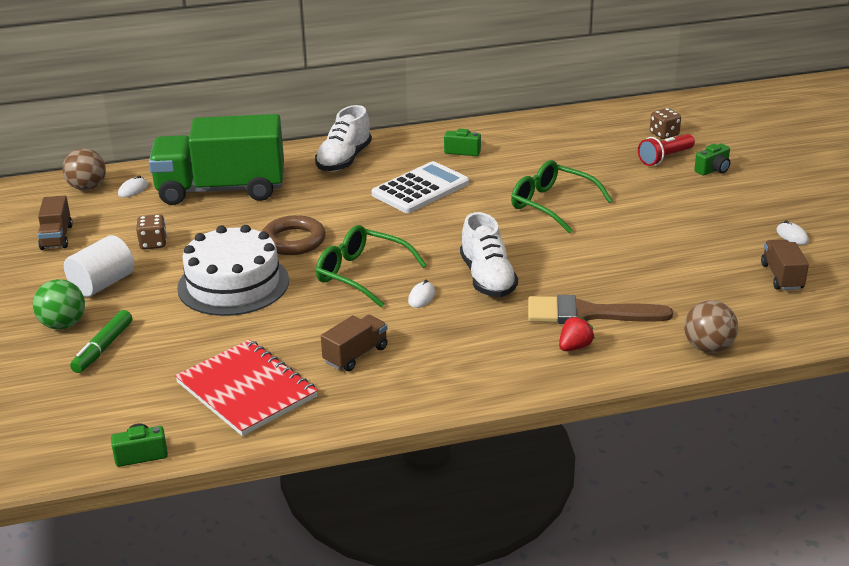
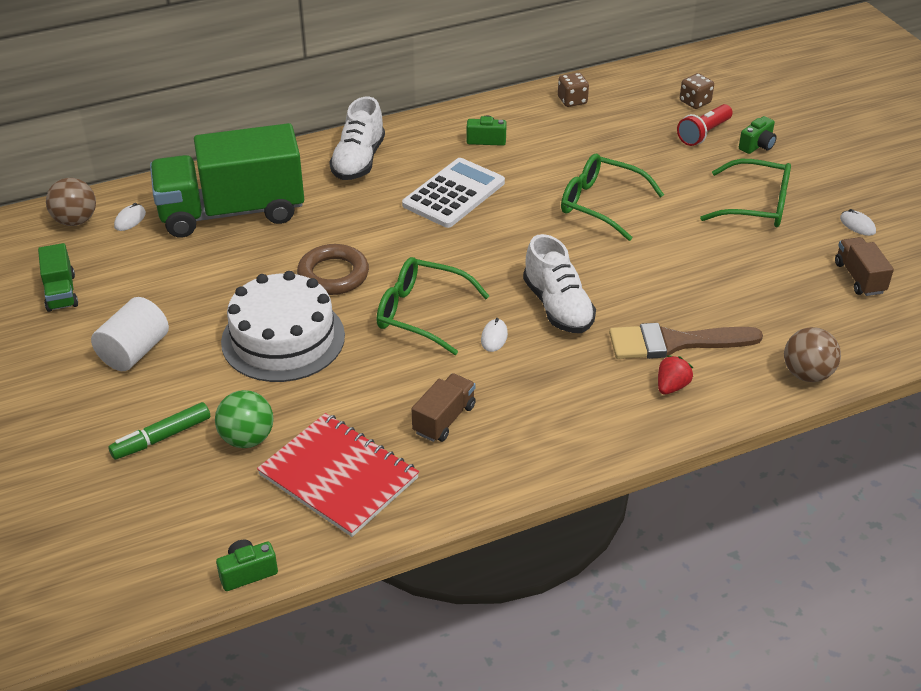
camera: 10 degrees left, 10 degrees up
green ball [33,279,85,330] -> green ball moved to [215,390,274,448]
brown truck [38,195,73,250] -> green truck [38,243,78,312]
green marker [70,310,132,373] -> green marker turned 45 degrees clockwise [108,402,210,460]
brown dice [136,214,167,250] -> brown dice moved to [558,72,589,107]
none -> green glasses [700,159,791,227]

